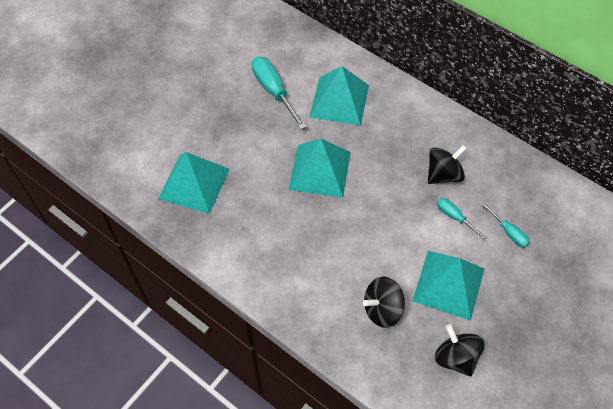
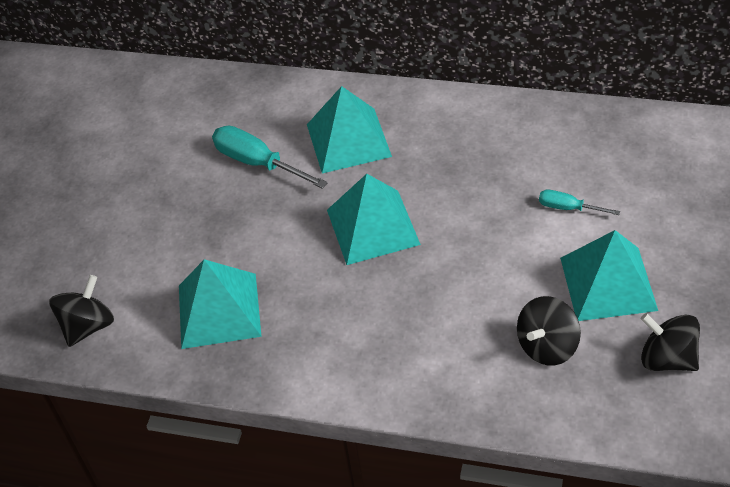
camera: 20 degrees left, 10 degrees down
black spinning top [428,145,467,184] -> black spinning top moved to [49,275,114,347]
turquoise screwdriver [482,203,530,248] -> none

